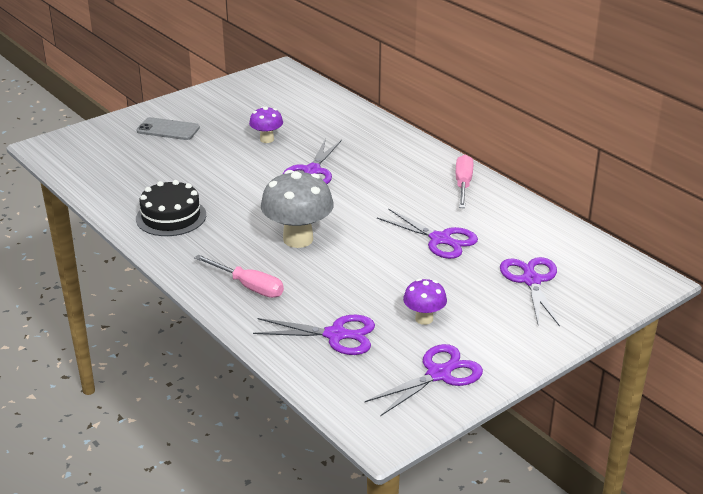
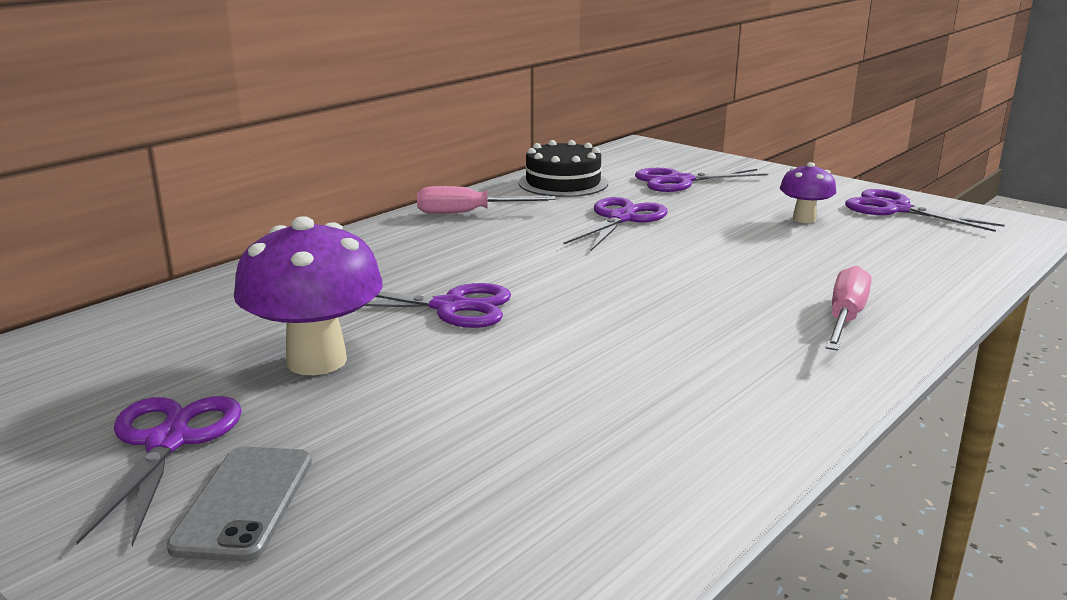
camera: 100 degrees left, 10 degrees down
black cake [136,180,206,236] -> black cake moved to [518,140,608,197]
purple mushroom [249,106,283,143] -> purple mushroom [234,216,383,375], size x1.84
purple scissors [253,315,375,355] -> purple scissors moved to [76,396,242,546]
grey mushroom [261,170,334,248] -> none

